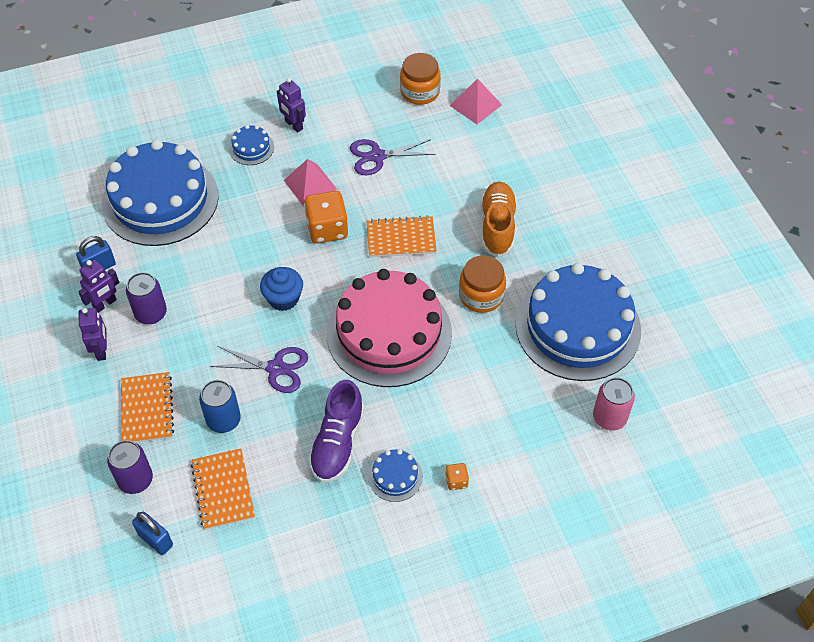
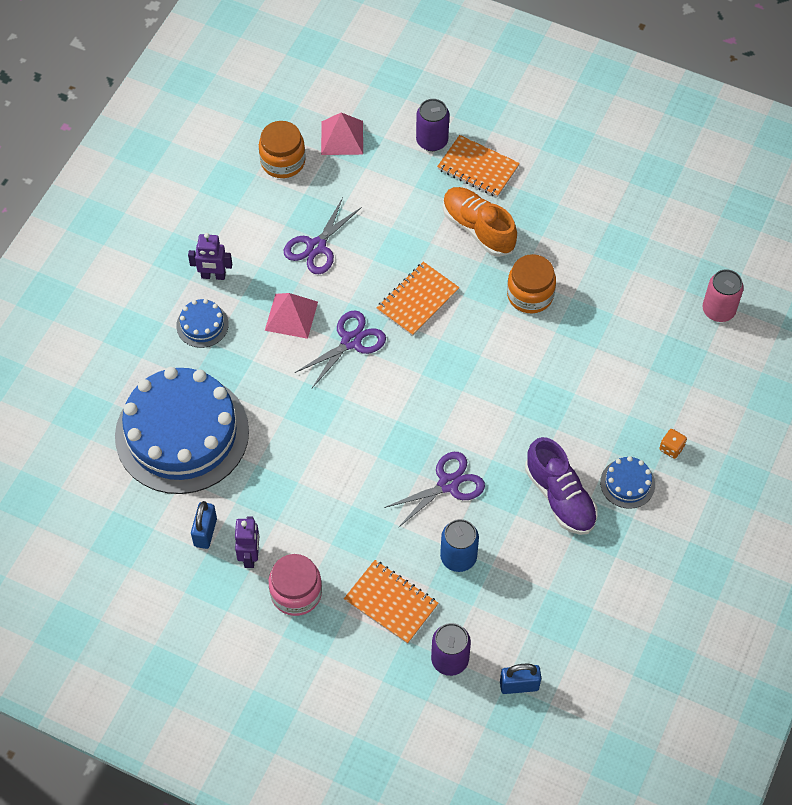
camera: 45 degrees left, 5 degrees up
purple robot [79,308,107,361] -> pink jar [269,554,322,616]
purple can [126,272,167,324] -> purple can moved to [416,99,449,151]
orange notebook [191,449,255,530] -> orange notebook moved to [437,135,520,197]
blue cupcake [260,267,303,311] -> none
orange dice [304,191,348,244] -> purple scissors [295,310,386,388]
pink cake [327,269,452,387] -> none
blue cake [516,263,641,381] -> none

